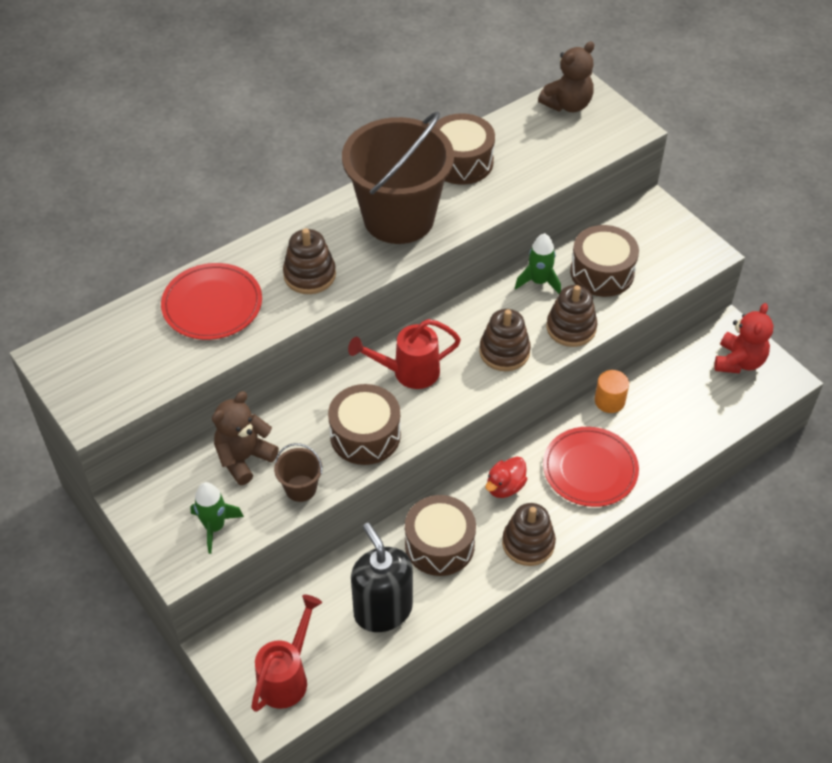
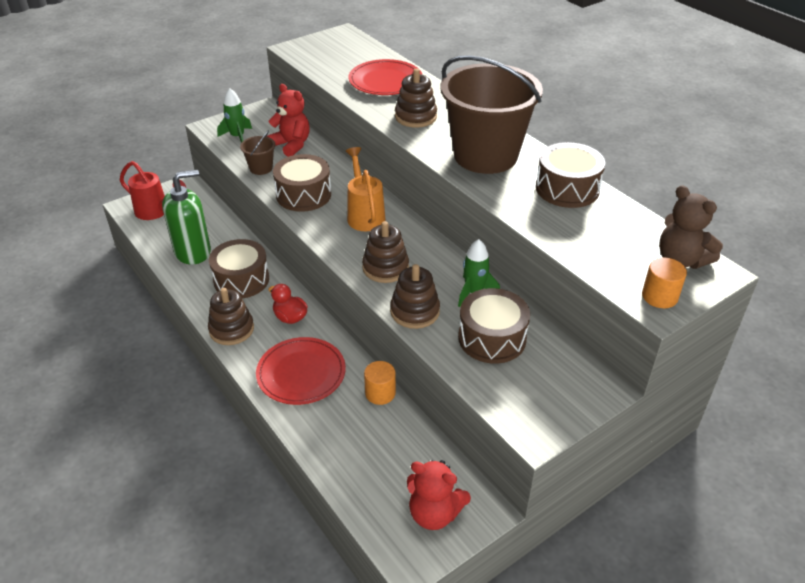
camera: 90 degrees right, 10 degrees down
brown teddy bear [212,391,279,485] -> red teddy bear [266,84,310,157]
red watering can [348,319,461,389] -> orange watering can [346,147,386,231]
black soap dispenser [351,523,413,632] -> green soap dispenser [162,170,211,264]
none -> orange cylinder [642,258,687,308]

